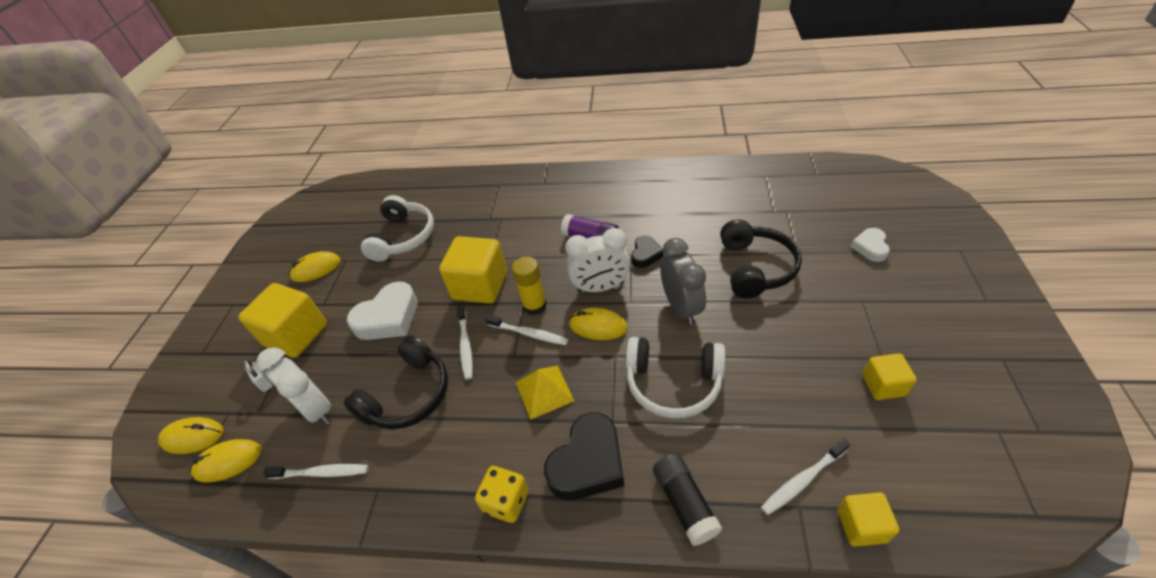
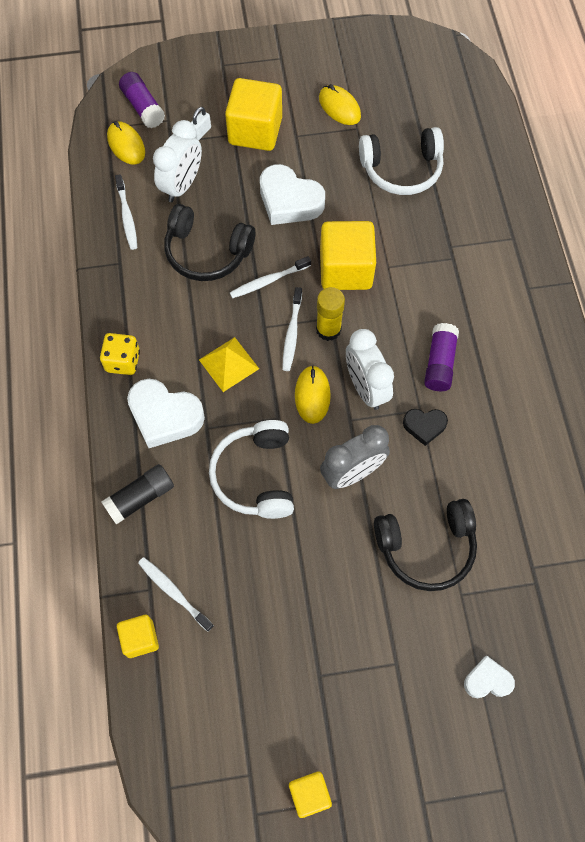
camera: 70 degrees right, 20 degrees up
yellow mouse [158,417,224,454] -> purple glue stick [119,72,165,128]
black heart [544,412,624,500] -> white heart [127,379,205,448]
yellow cube [862,353,917,400] -> yellow cube moved to [289,771,332,818]

